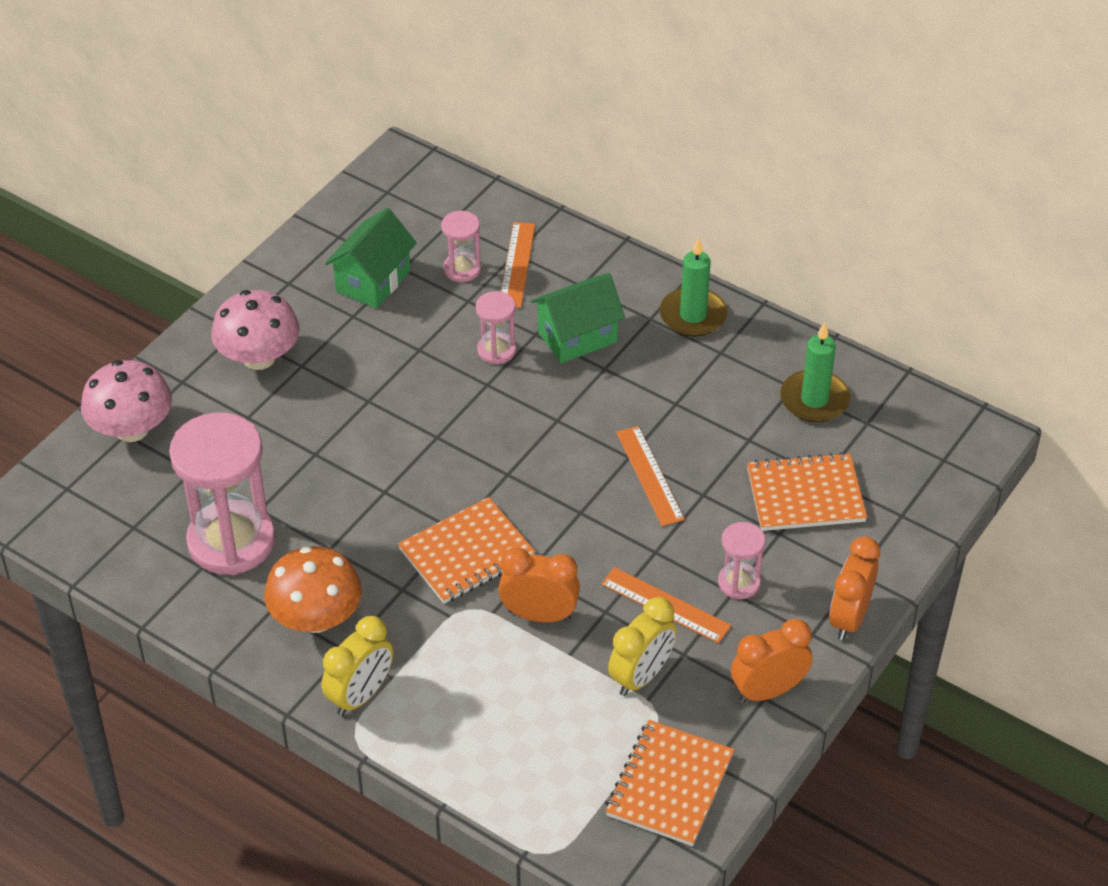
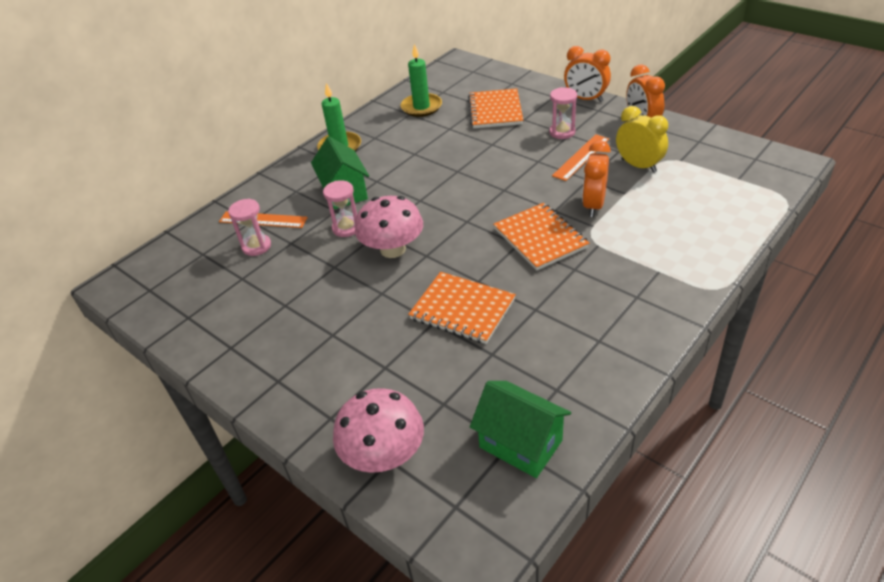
camera: 80 degrees left, 5 degrees down
pink hourglass [169,413,275,575] -> none
pink mushroom [211,290,300,370] -> pink mushroom moved to [355,196,423,258]
orange mushroom [264,546,362,633] -> none
yellow clock [322,616,393,716] -> none
green house [325,208,417,309] -> green house moved to [470,381,571,478]
orange notebook [606,720,734,846] -> orange notebook moved to [408,272,516,344]
orange ruler [616,426,685,526] -> none

